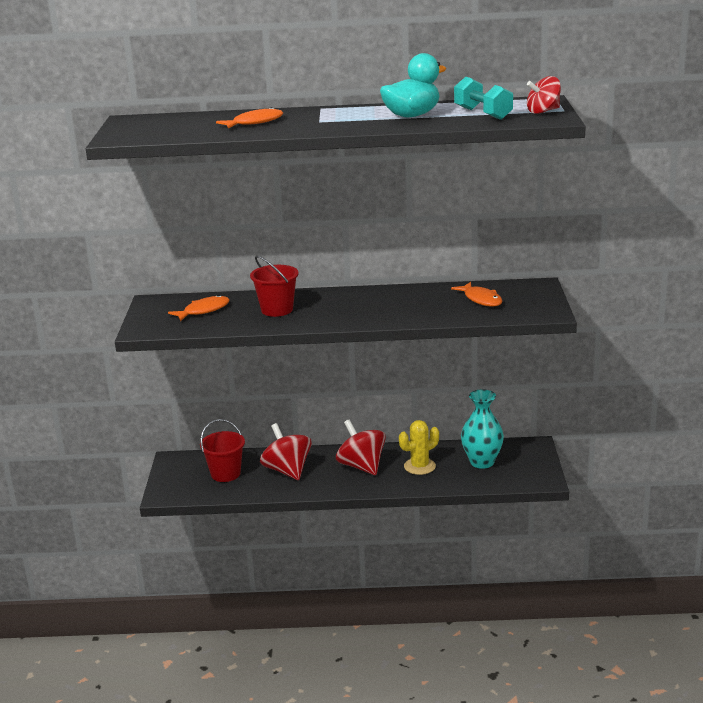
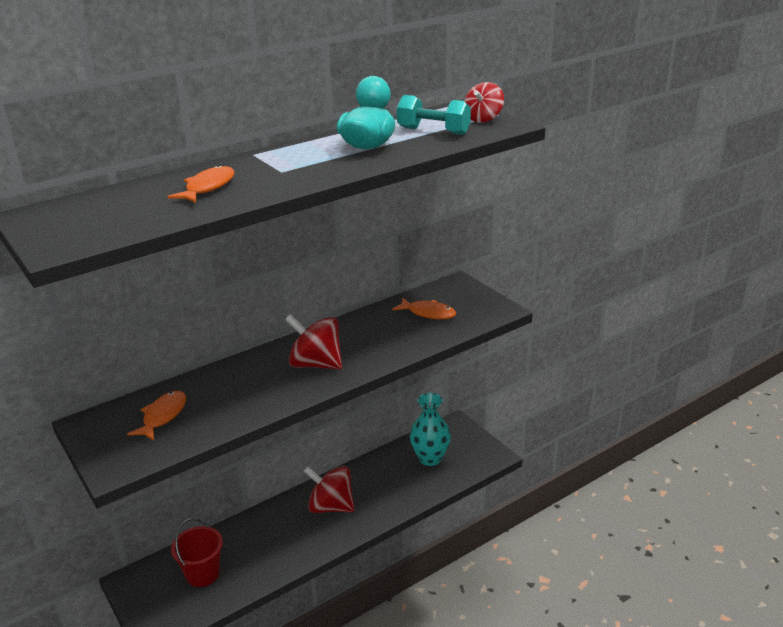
camera: 35 degrees left, 5 degrees up
red bucket [250,255,299,317] -> none
red spinning top [260,423,312,480] -> red spinning top moved to [285,314,342,370]
yellow cactus [399,420,439,475] -> none

